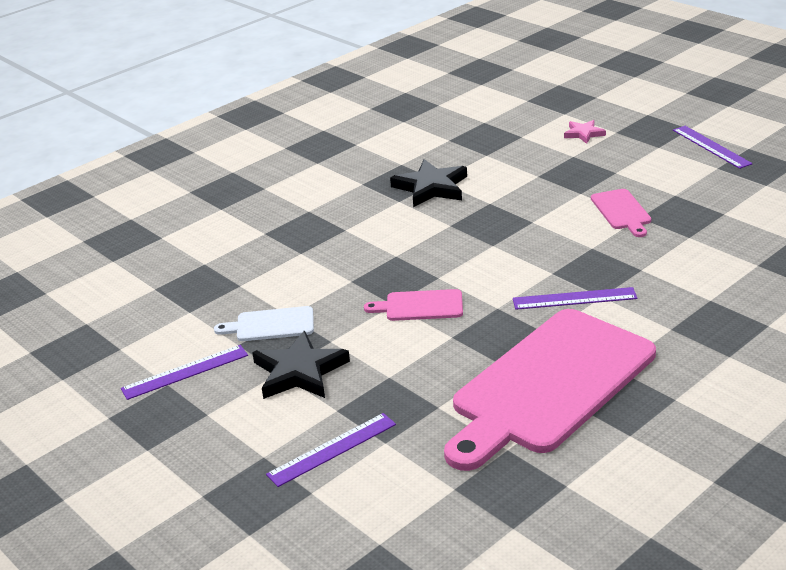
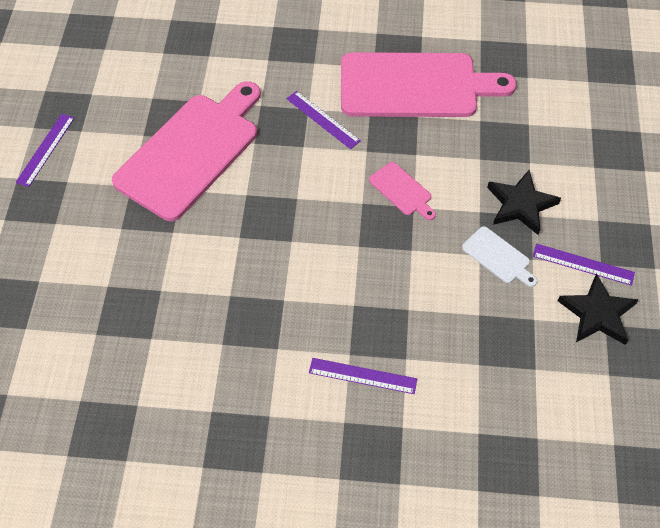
camera: 135 degrees left, 25 degrees up
purple ruler [266,413,396,487] -> purple ruler moved to [309,358,417,394]
black star [390,159,467,207] -> black star moved to [558,273,639,345]
pink star [564,120,606,144] -> none
pink cutting board [591,189,651,237] -> pink cutting board [112,81,261,221], size x2.41

